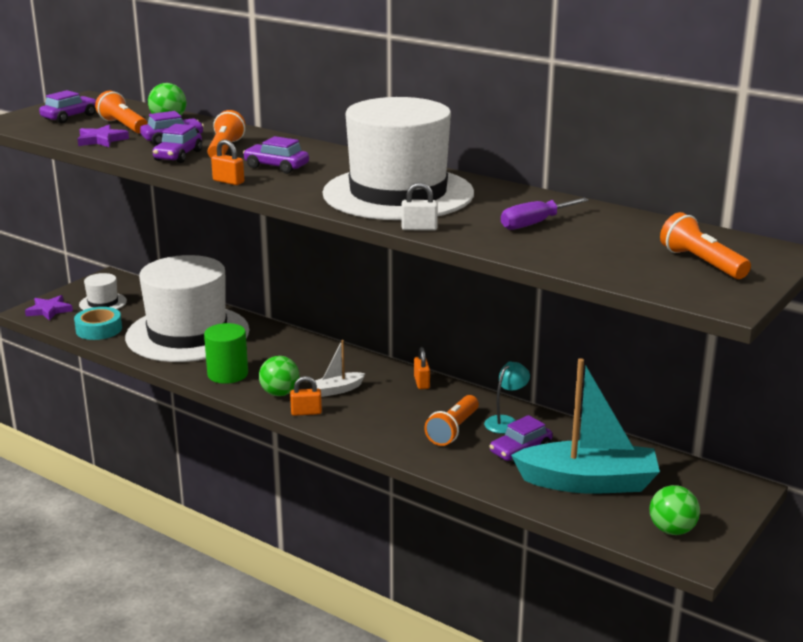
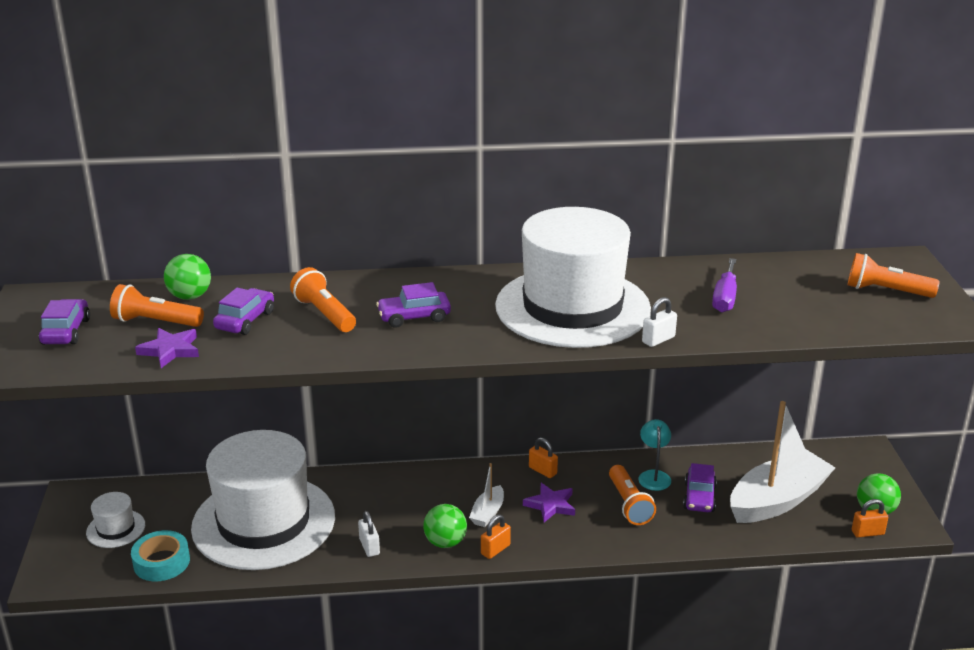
camera: 40 degrees left, 5 degrees up
purple star [25,295,73,321] -> purple star moved to [523,483,575,522]
purple car [153,124,202,163] -> none
green cylinder [204,323,248,384] -> white padlock [358,511,380,557]
orange padlock [211,139,244,185] -> orange padlock moved to [852,499,888,538]
turquoise boat [511,358,660,494] -> white boat [730,401,836,523]

